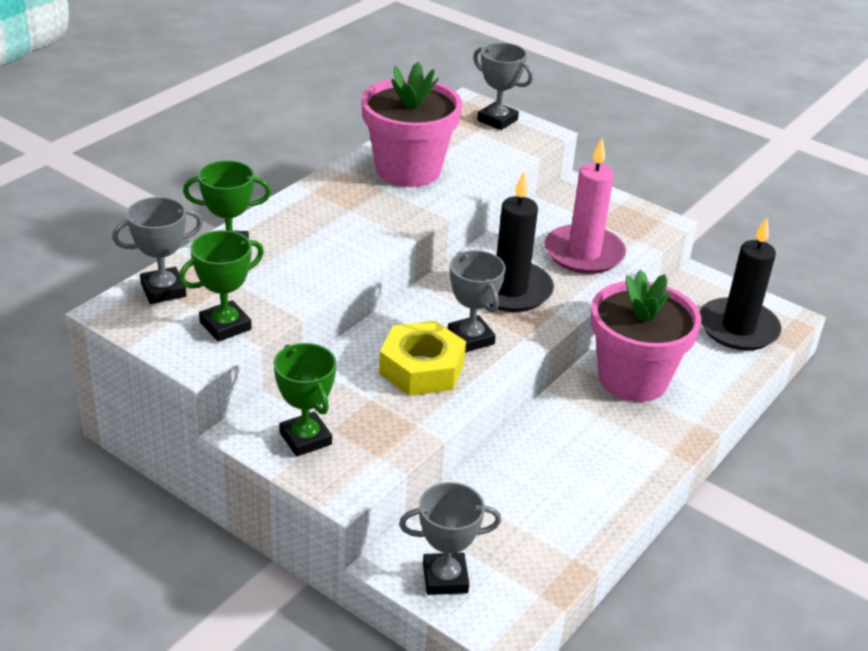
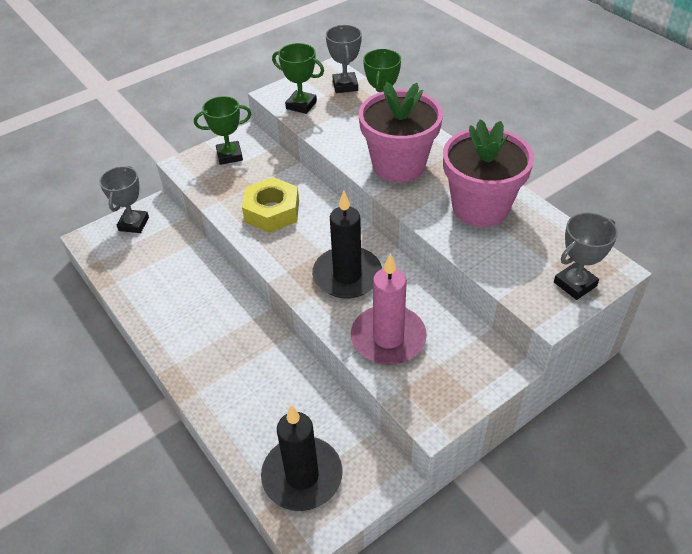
camera: 110 degrees right, 10 degrees up
green trophy [179,230,264,342] -> green trophy turned 45 degrees counterclockwise [272,43,324,114]
grey trophy [448,250,506,352] -> none
pink flower pot [591,270,701,402] -> pink flower pot moved to [359,82,443,183]

